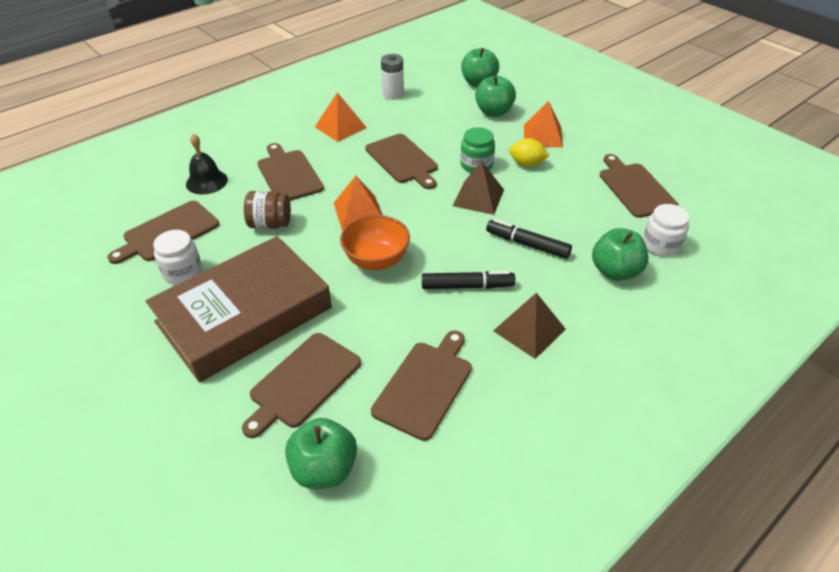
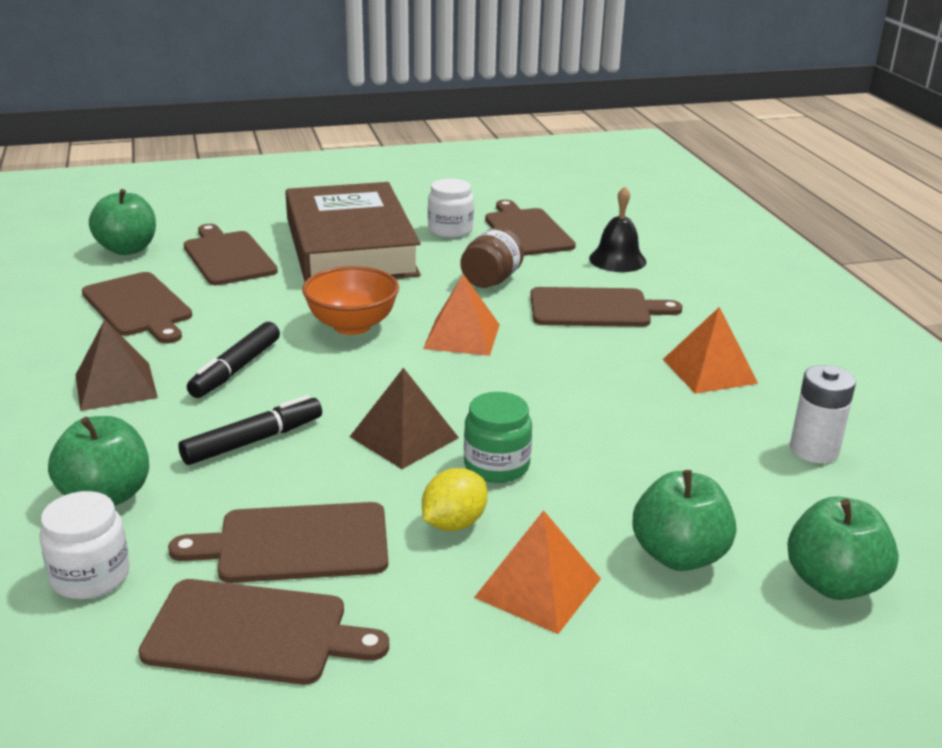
camera: 115 degrees right, 15 degrees down
brown cutting board [365,134,438,189] -> brown cutting board moved to [168,502,388,583]

